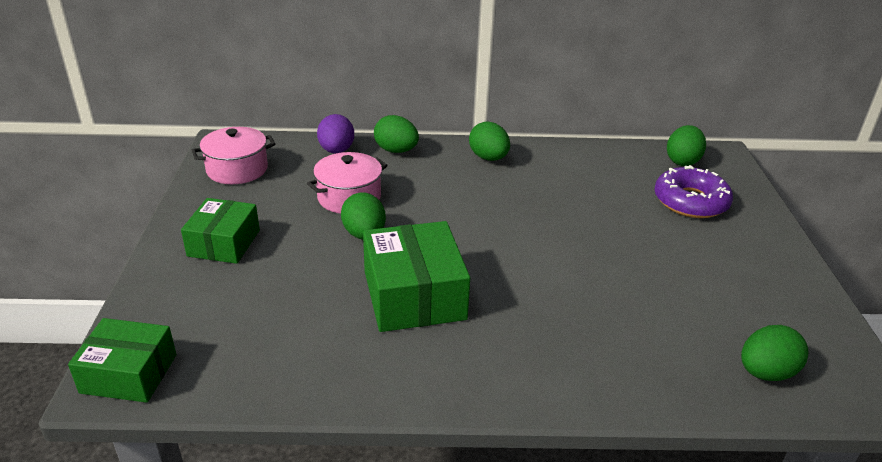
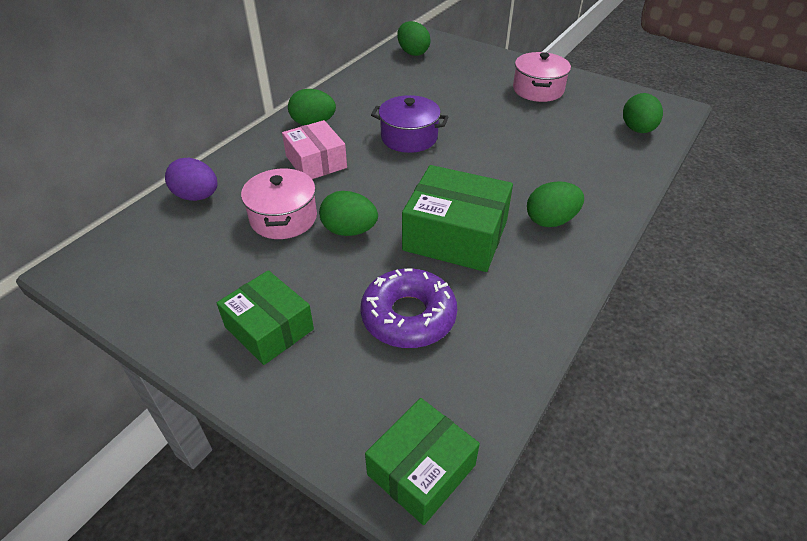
camera: 55 degrees left, 10 degrees up
pink pot [192,127,275,184] -> pink pot moved to [513,52,571,102]
green egg [374,115,419,153] -> green egg moved to [527,181,584,227]
purple donut [654,165,733,218] -> purple donut moved to [360,268,457,348]
none -> pink box [282,120,347,179]
none -> purple pot [371,95,448,153]

